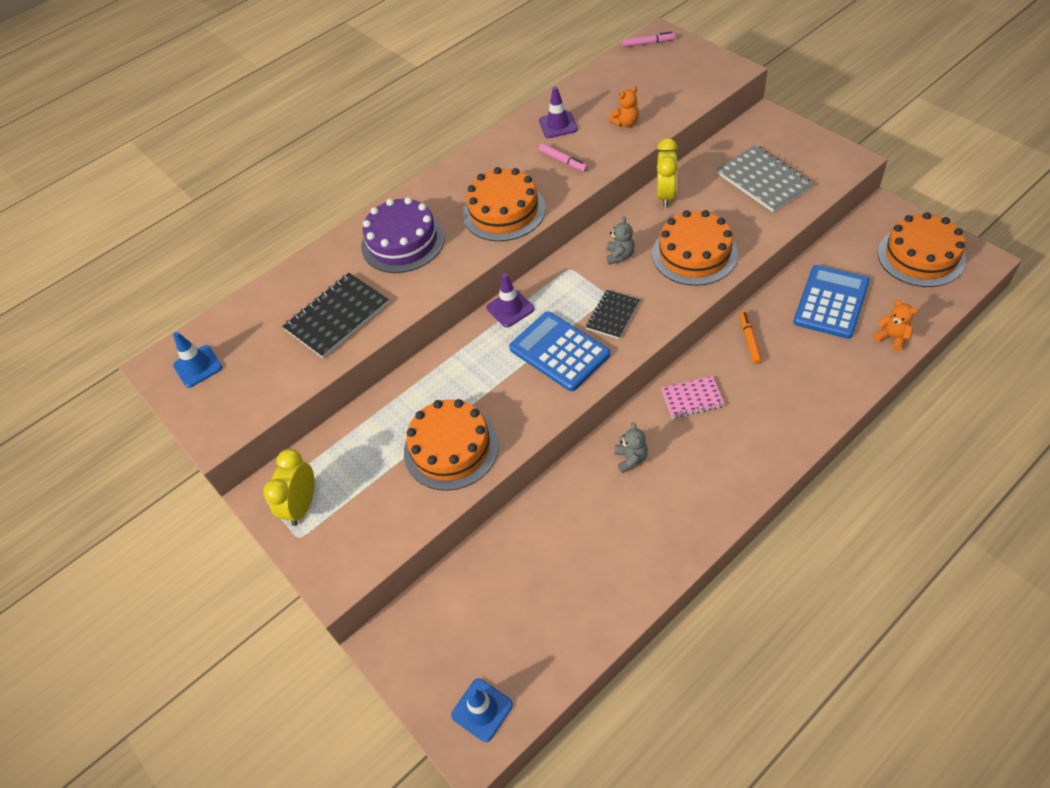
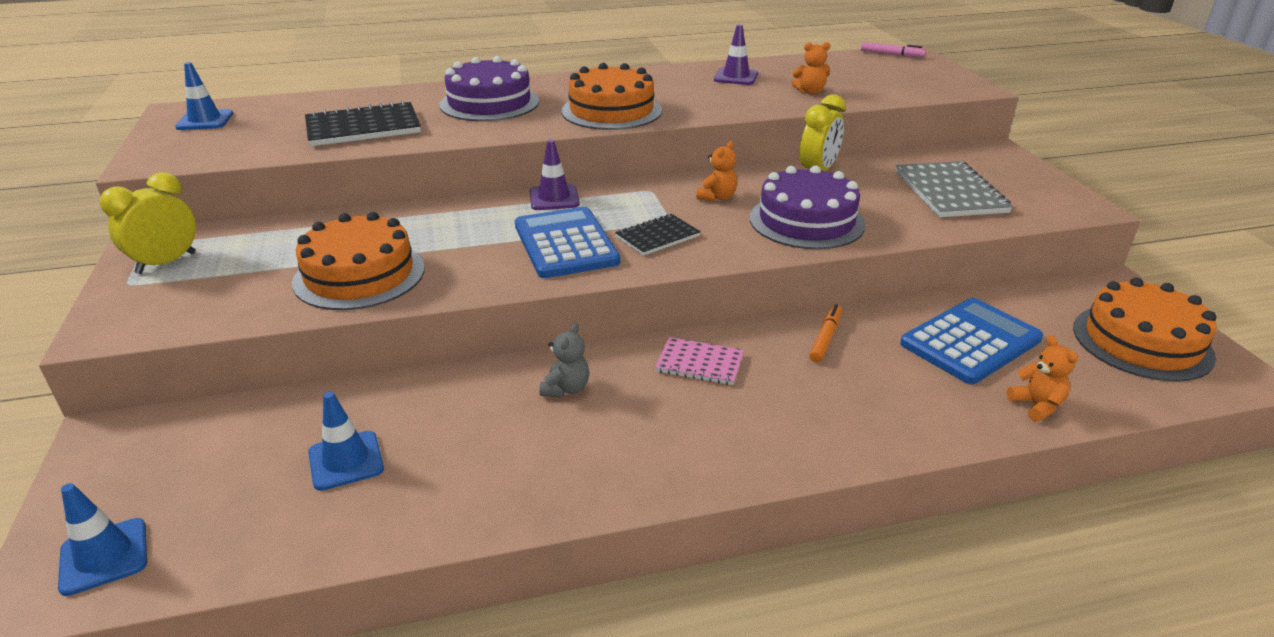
camera: 20 degrees right, 20 degrees down
pink marker [539,144,588,172] -> none
grey teddy bear [607,217,635,264] -> orange teddy bear [696,141,737,202]
orange cake [652,210,738,286] -> purple cake [750,165,866,249]
none -> blue traffic cone [308,392,384,491]

